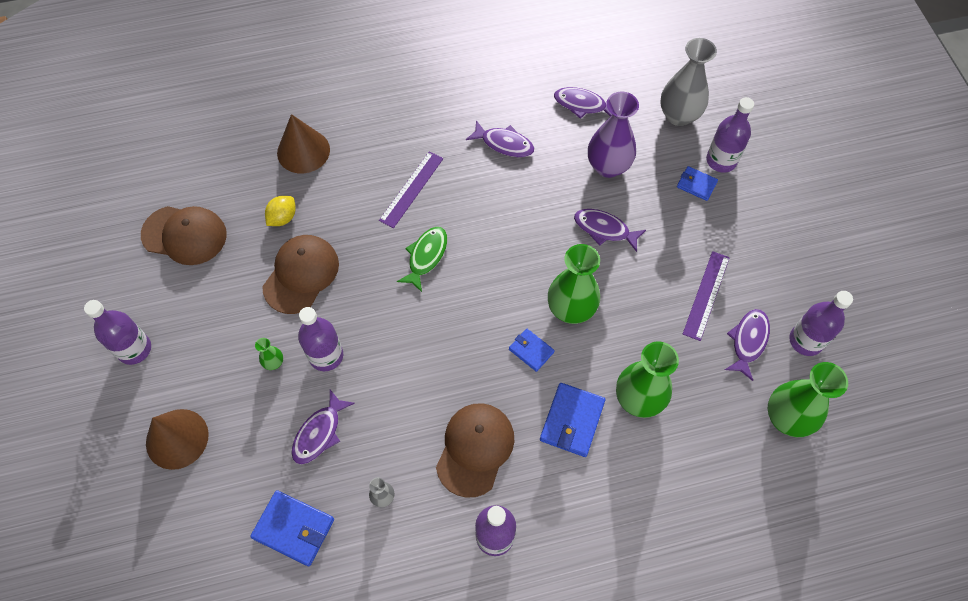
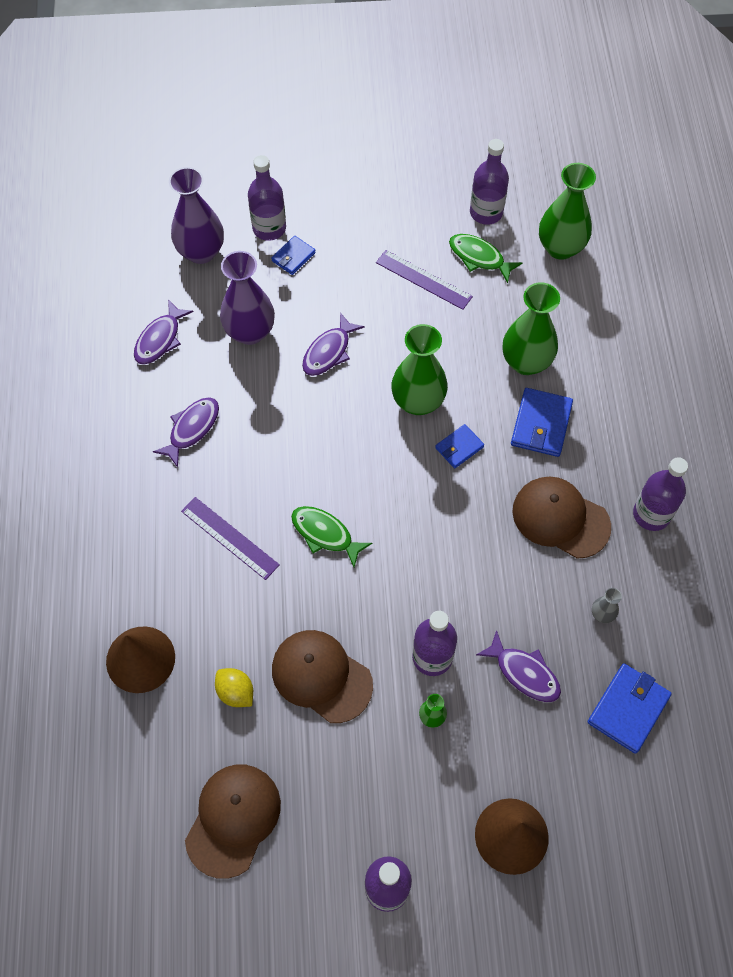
camera: 80 degrees left, 0 degrees up
blue wallet [540,383,605,457] -> blue wallet turned 75 degrees clockwise [511,388,573,457]
grey vase [660,38,717,126] -> purple vase [169,167,224,264]
purple fish [725,309,770,381] -> green fish [449,234,522,283]

